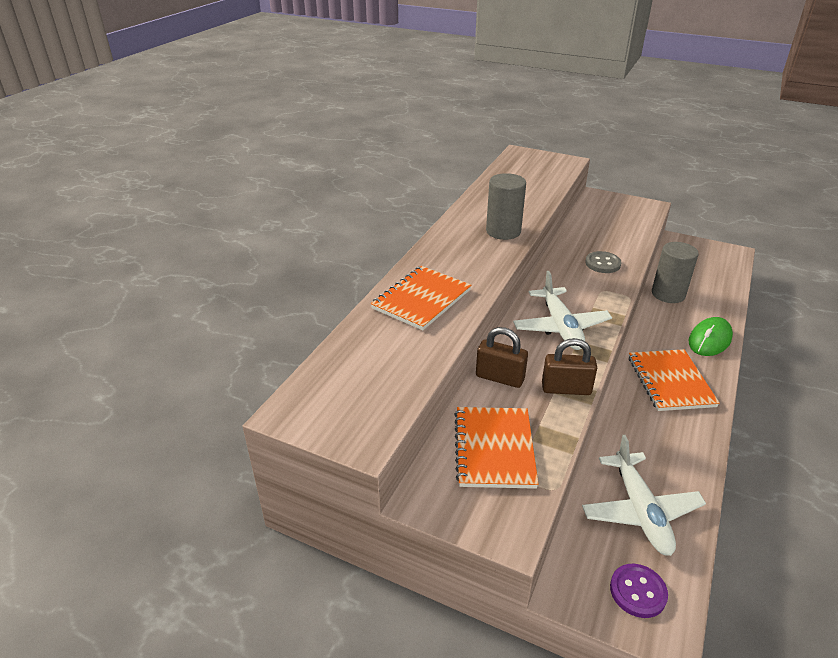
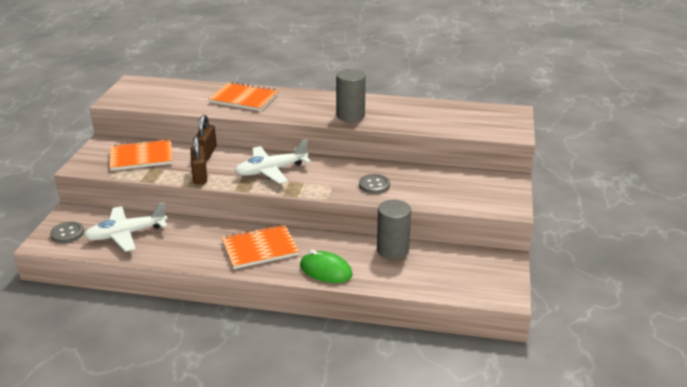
camera: 75 degrees right, 5 degrees down
purple button [610,564,668,618] -> grey button [50,222,84,243]

